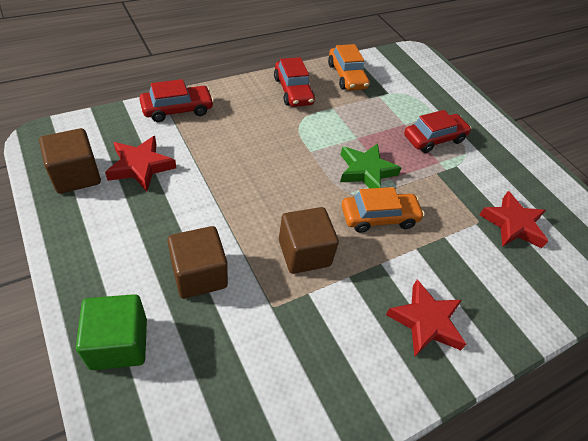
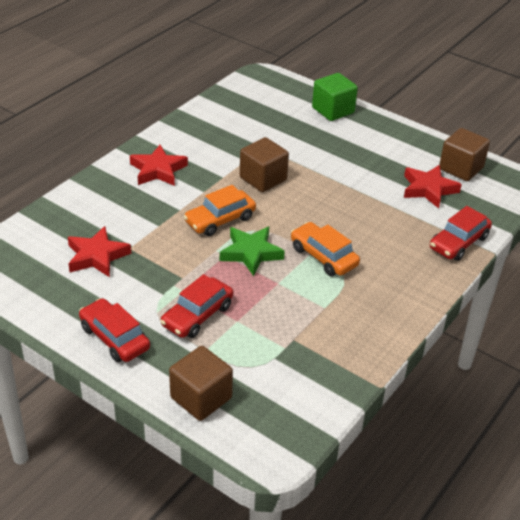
camera: 160 degrees right, 10 degrees down
brown cube [167,226,228,299] -> brown cube moved to [169,346,233,421]
red car [274,57,315,107] -> red car moved to [79,298,150,362]
orange car [328,44,370,90] -> orange car moved to [291,222,360,276]

